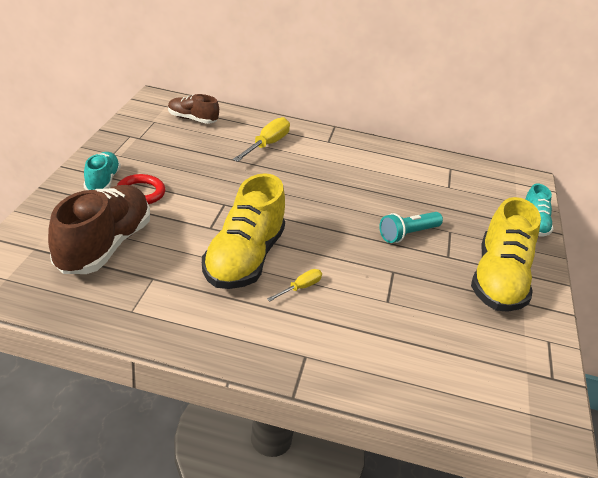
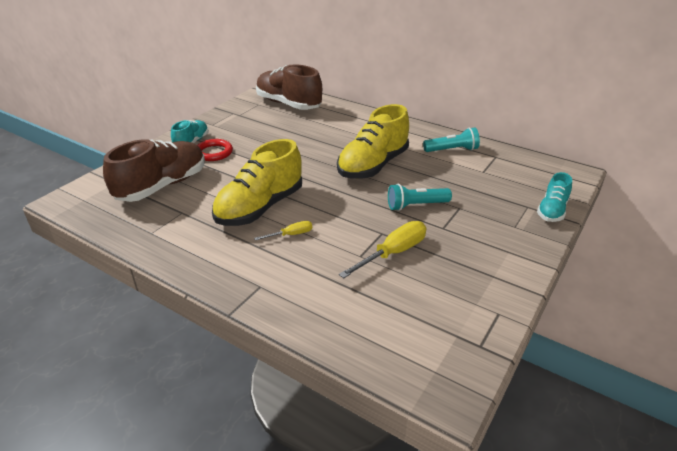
camera: 25 degrees right, 0 degrees up
brown shoe [168,94,219,124] -> brown shoe [256,64,322,110], size x1.85
yellow screwdriver [233,117,290,162] -> yellow screwdriver moved to [339,221,426,278]
yellow shoe [471,197,541,312] -> yellow shoe moved to [337,104,409,179]
none -> turquoise flashlight [423,128,480,152]

